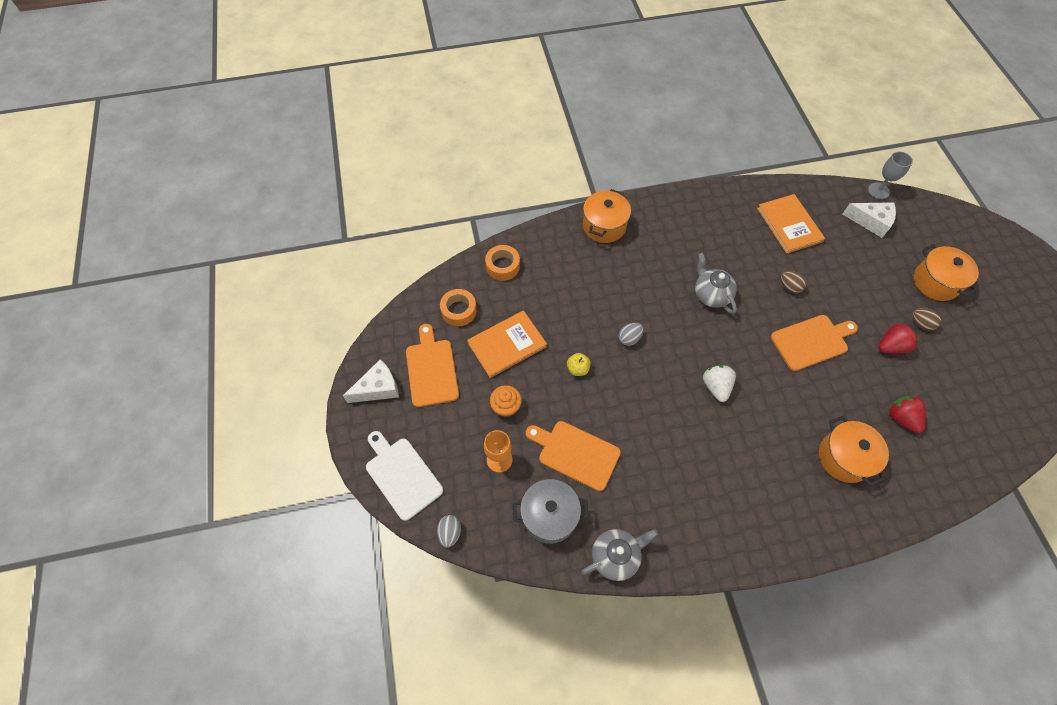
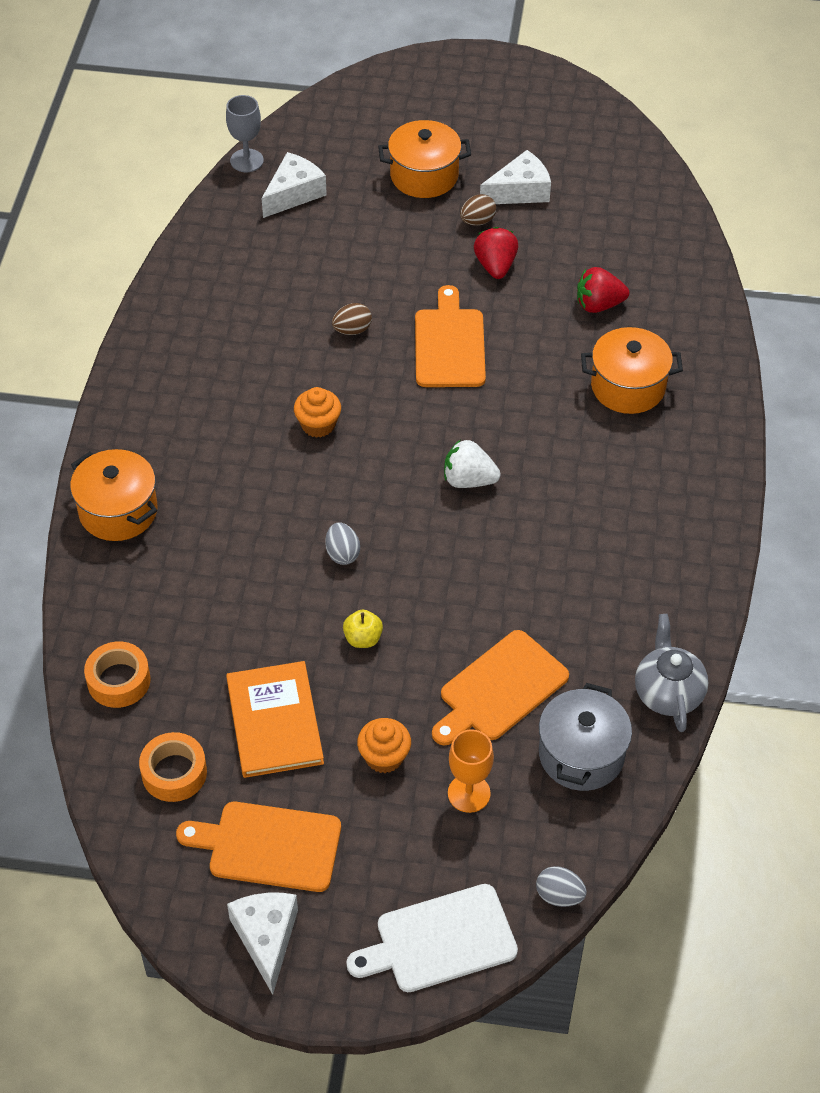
camera: 70 degrees left, 10 degrees down
grey teapot [695,253,737,314] -> orange cupcake [294,387,341,438]
orange book [757,194,825,254] -> none
none -> white cheese [480,150,551,204]

